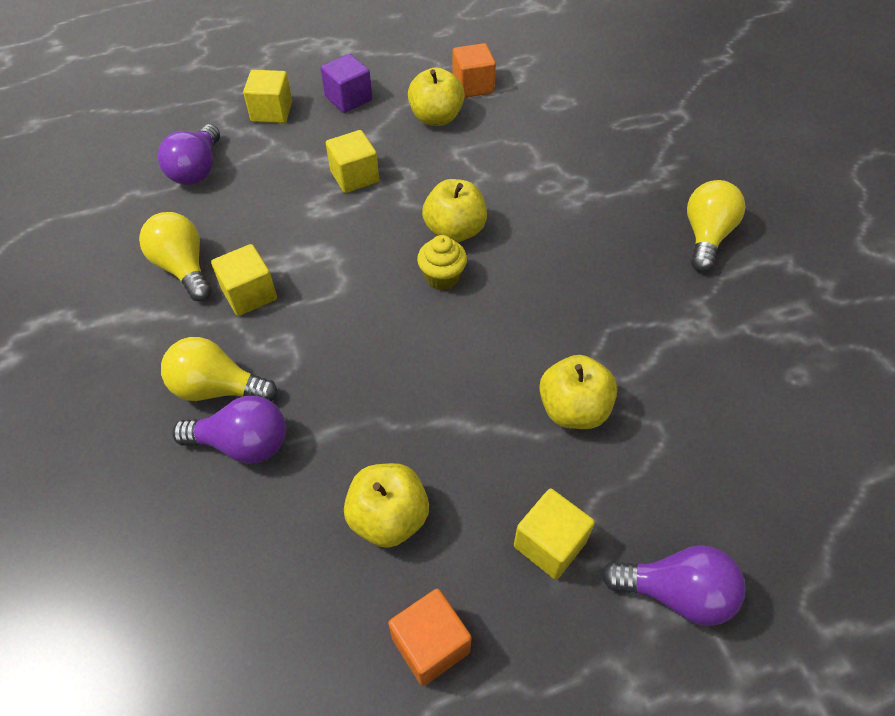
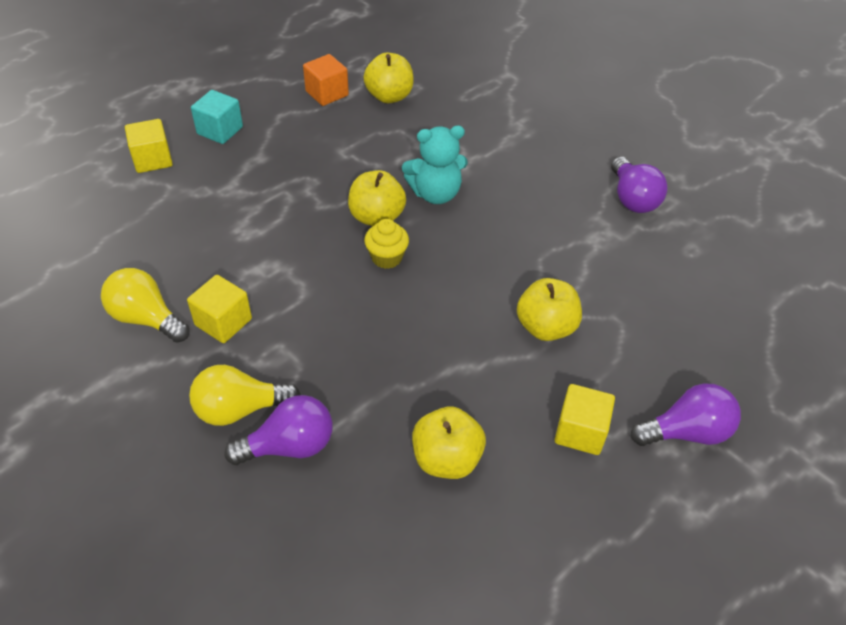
camera: 25 degrees left, 5 degrees down
purple light bulb [158,124,220,185] -> purple light bulb moved to [611,156,668,213]
purple cube [321,54,372,113] -> turquoise cube [191,90,243,144]
yellow cube [326,130,379,193] -> none
orange cube [388,589,472,686] -> none
yellow apple [408,67,465,126] -> yellow apple moved to [363,53,414,103]
yellow light bulb [687,180,745,272] -> none
none -> turquoise teddy bear [402,126,468,204]

